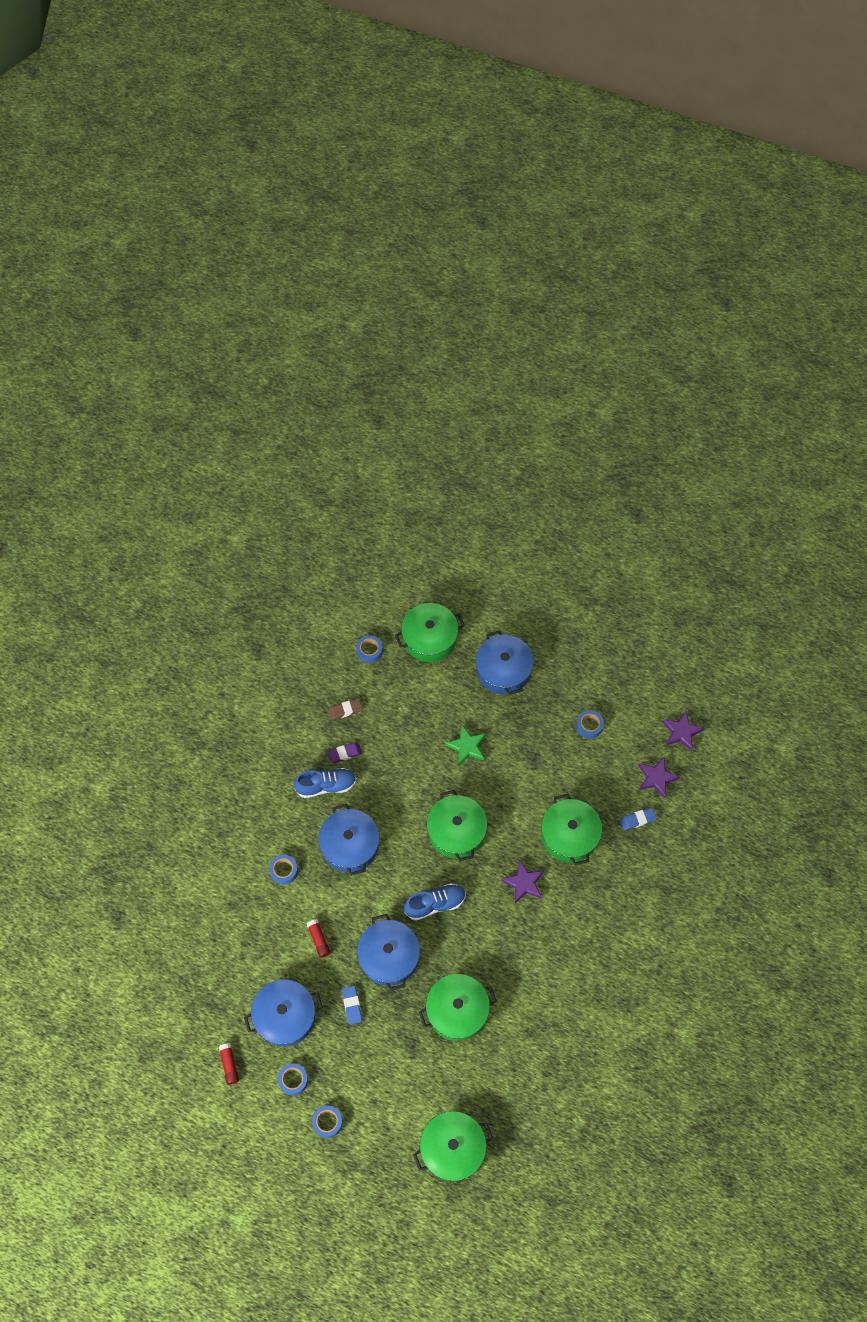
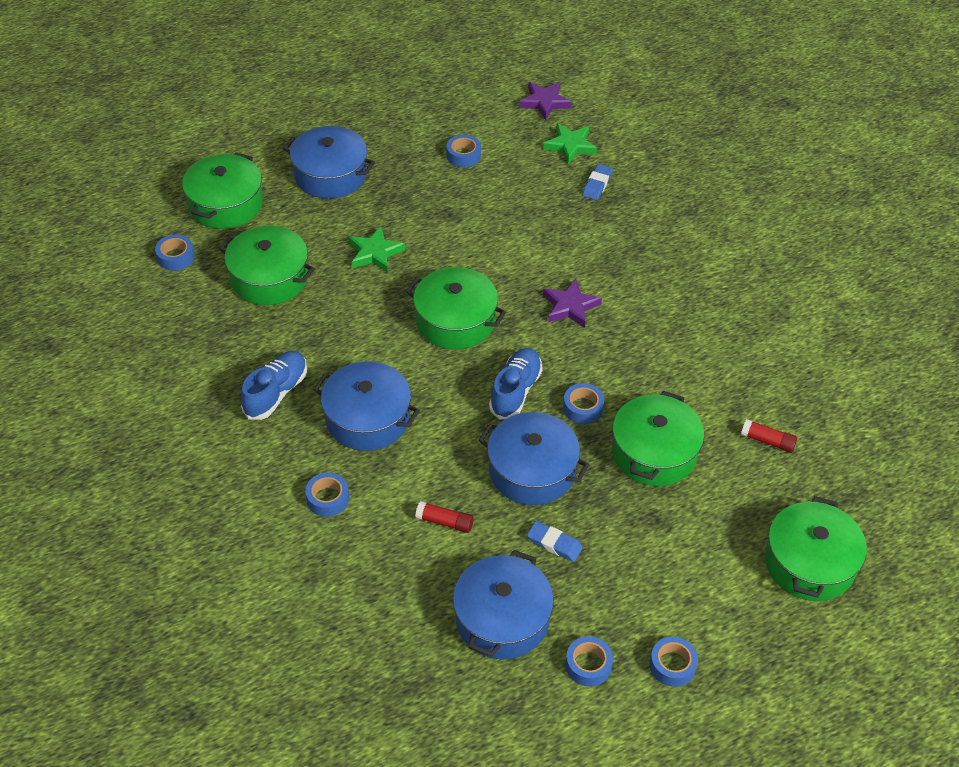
camera: 50 degrees left, 15 degrees down
red glue stick [219,1043,239,1085] -> red glue stick moved to [741,419,797,453]
purple eraser [327,742,362,763] -> none
brown eraser [328,699,362,720] -> none
green pot [541,794,602,865] -> green pot moved to [219,226,315,305]
purple star [639,757,680,798] -> green star [543,124,597,165]
none -> blue tape [563,383,604,424]

